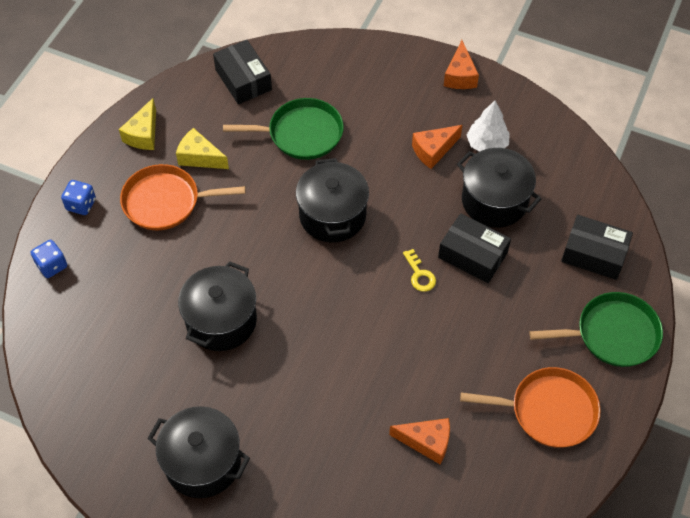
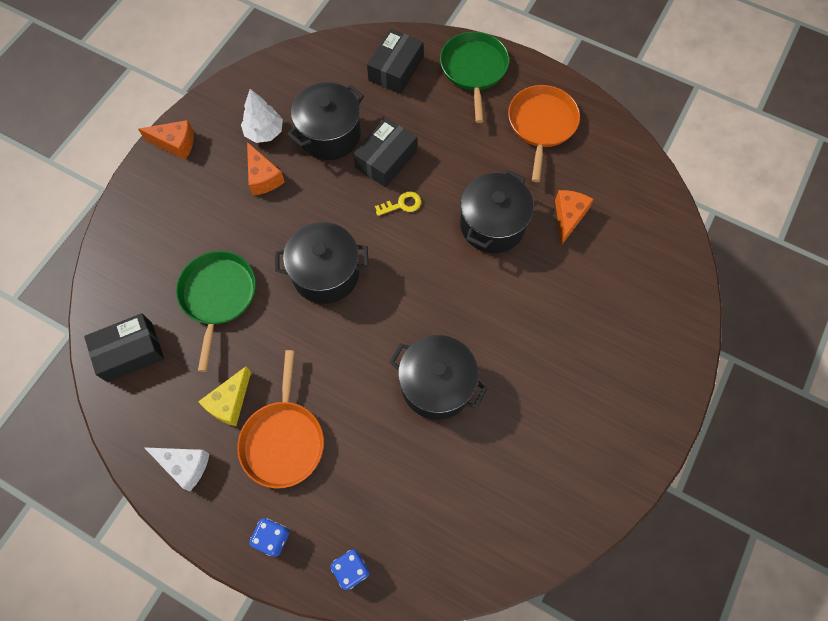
camera: 85 degrees left, 10 degrees up
yellow cheese [119,98,156,150] -> white cheese [144,447,209,491]
black pot [147,406,250,498] -> black pot moved to [460,170,534,253]

